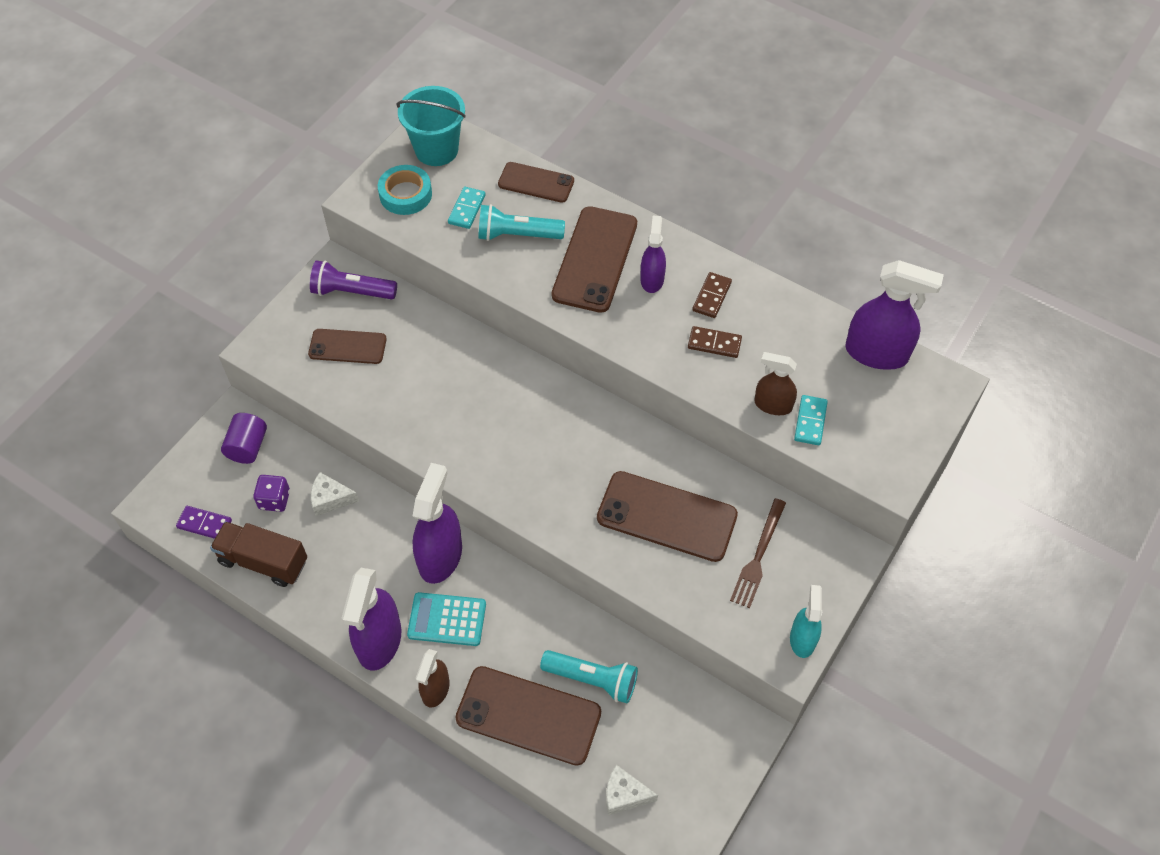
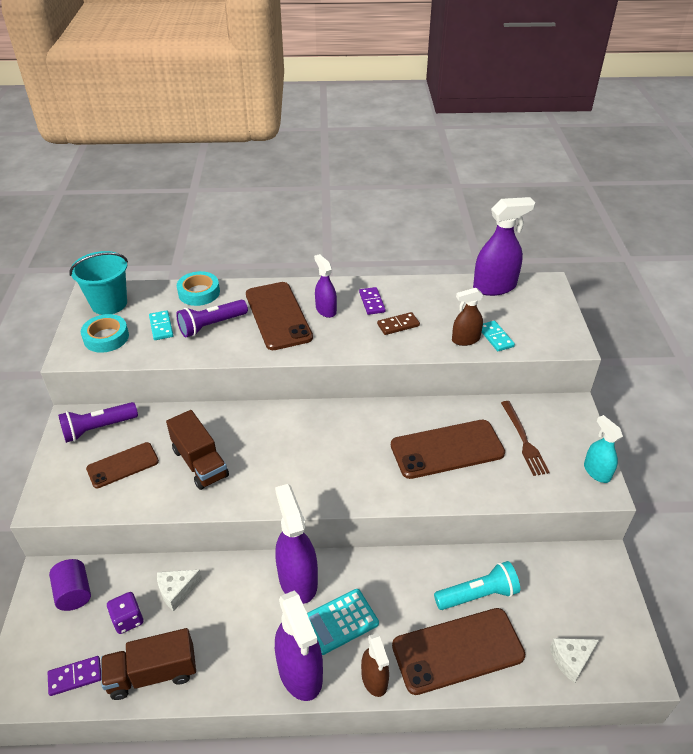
camera: 35 degrees left, 15 degrees down
turquoise flashlight [478,204,565,241] -> purple flashlight [176,300,248,337]
brown phone [498,162,574,203] -> turquoise tape [177,271,220,306]
brown domino [692,272,732,318] -> purple domino [359,287,386,315]
none -> brown truck [166,410,229,490]

